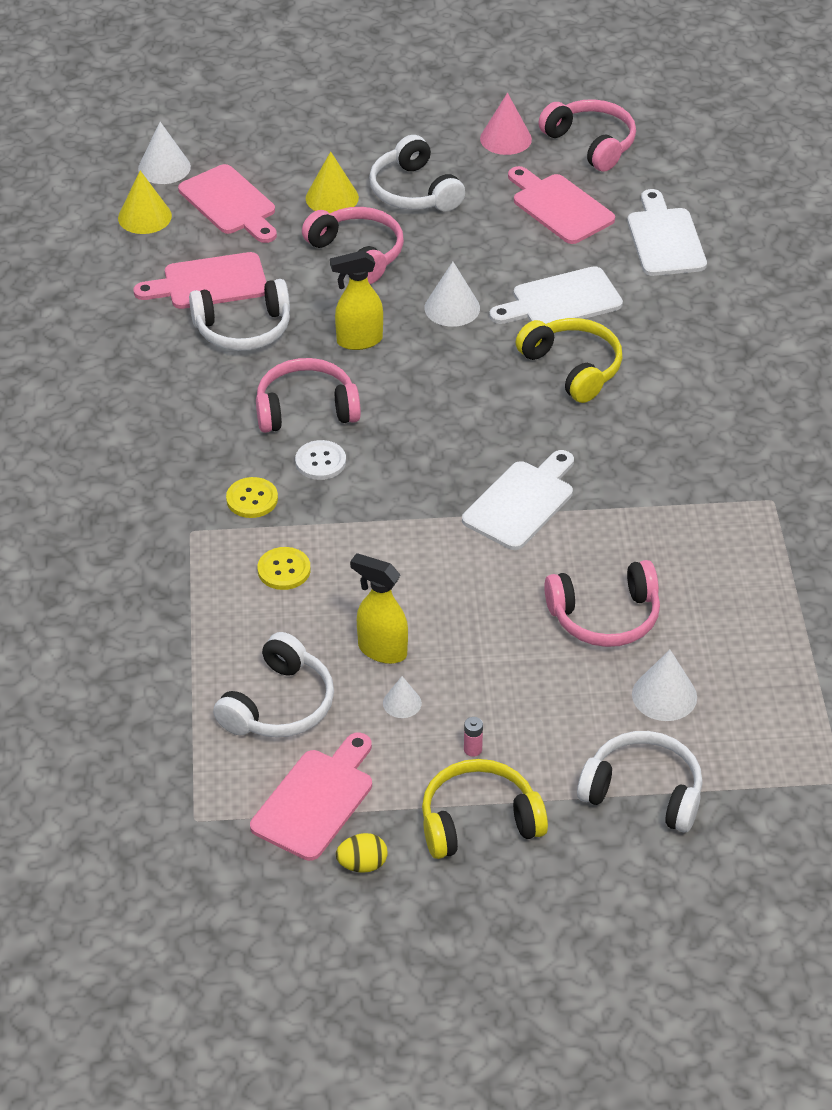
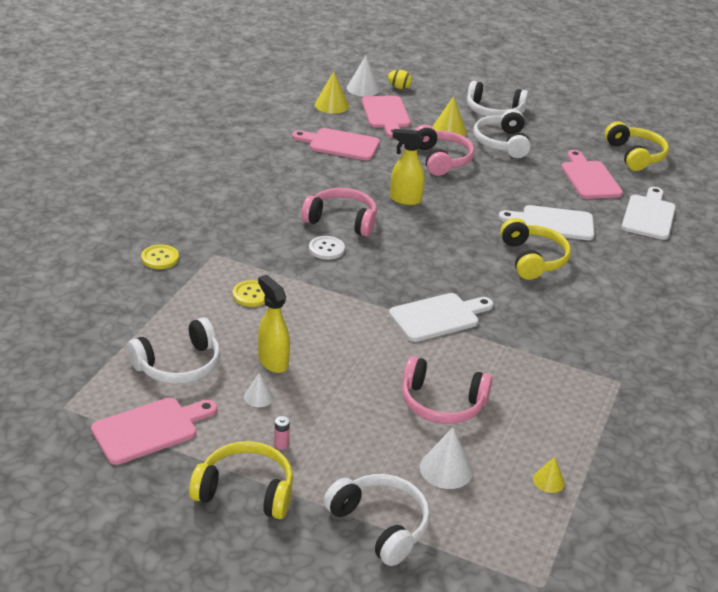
camera: 25 degrees right, 10 degrees down
white headphones [189,279,290,351] -> white headphones moved to [467,81,528,116]
yellow button [226,477,278,518] -> yellow button moved to [141,244,179,269]
yellow egg [336,833,388,873] -> yellow egg moved to [388,70,412,89]
white cone [424,262,480,327] -> none
pink cone [480,93,532,155] -> none
pink headphones [538,99,636,172] -> yellow headphones [605,121,669,171]
none -> yellow cone [533,457,565,493]

